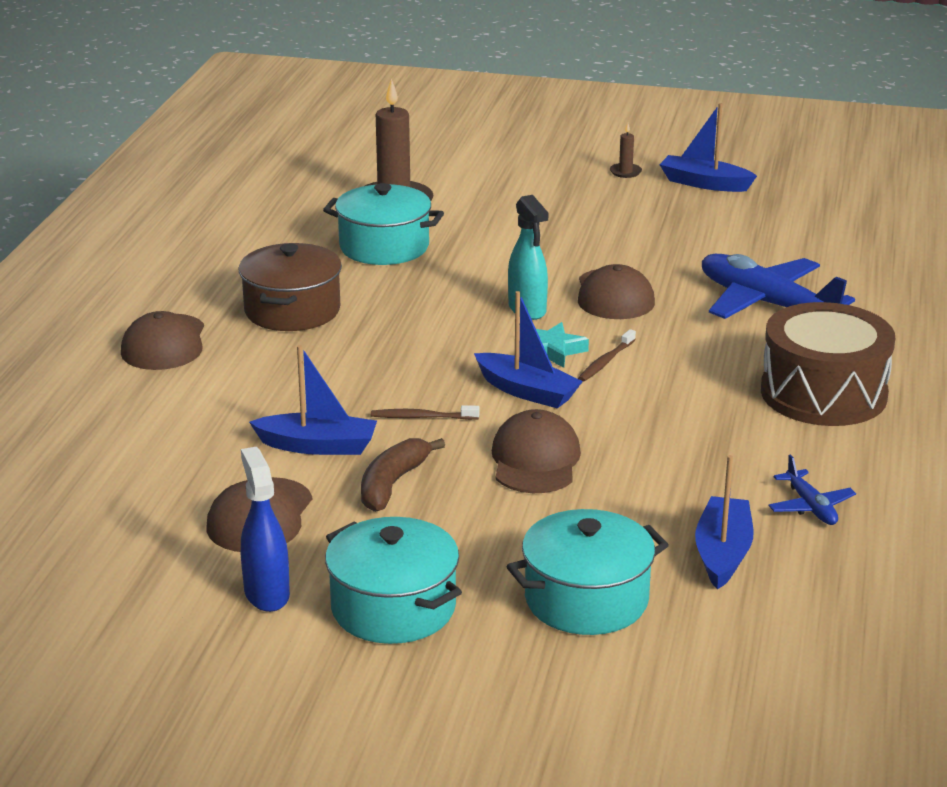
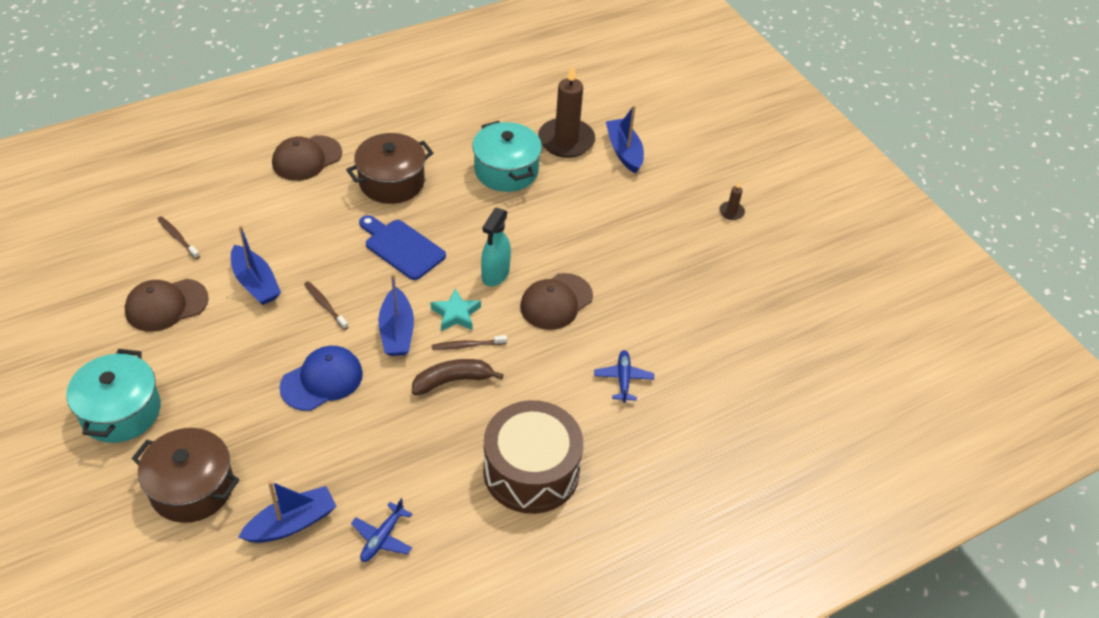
camera: 45 degrees right, 20 degrees up
blue spray bottle [241,447,290,612] -> none
brown banana [361,438,445,512] -> brown banana moved to [412,359,504,395]
brown cap [492,409,581,493] -> blue cap [279,346,363,411]
turquoise pot [506,509,669,635] -> brown pot [132,428,240,523]
blue boat [659,103,757,192] -> blue boat moved to [606,105,644,174]
blue plane [702,254,855,319] -> blue plane [594,350,654,403], size x0.48
none -> brown toothbrush [157,216,200,259]
none -> blue cutting board [359,215,446,280]

